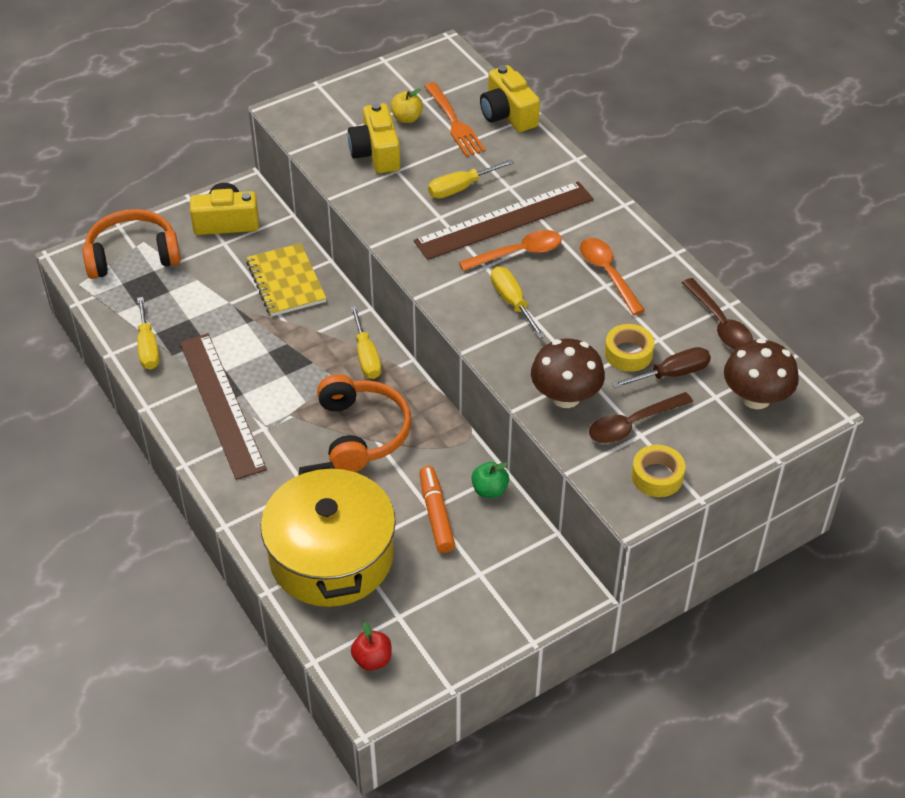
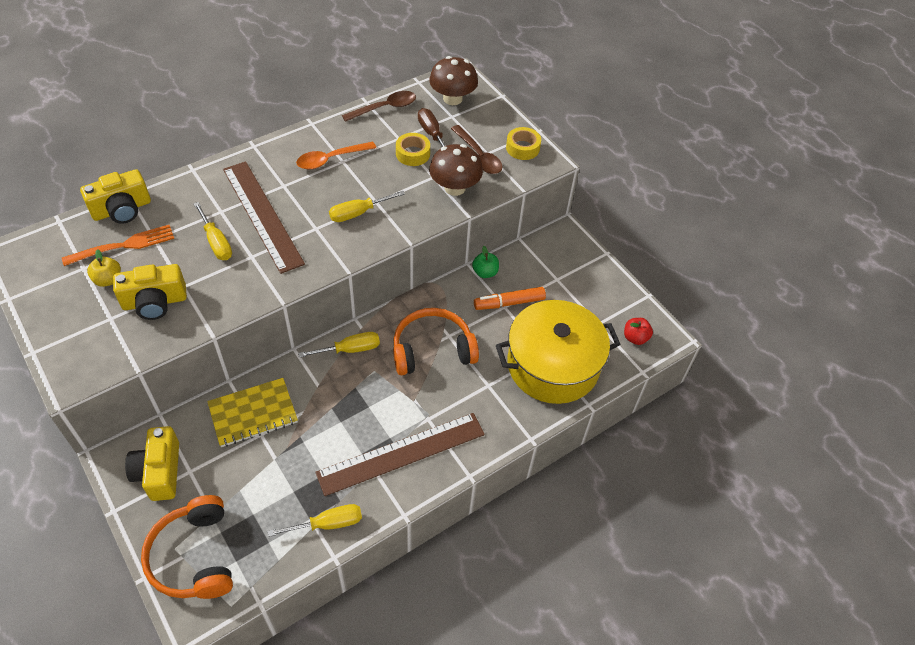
camera: 95 degrees left, 5 degrees up
orange spoon [459,230,562,271] -> none

